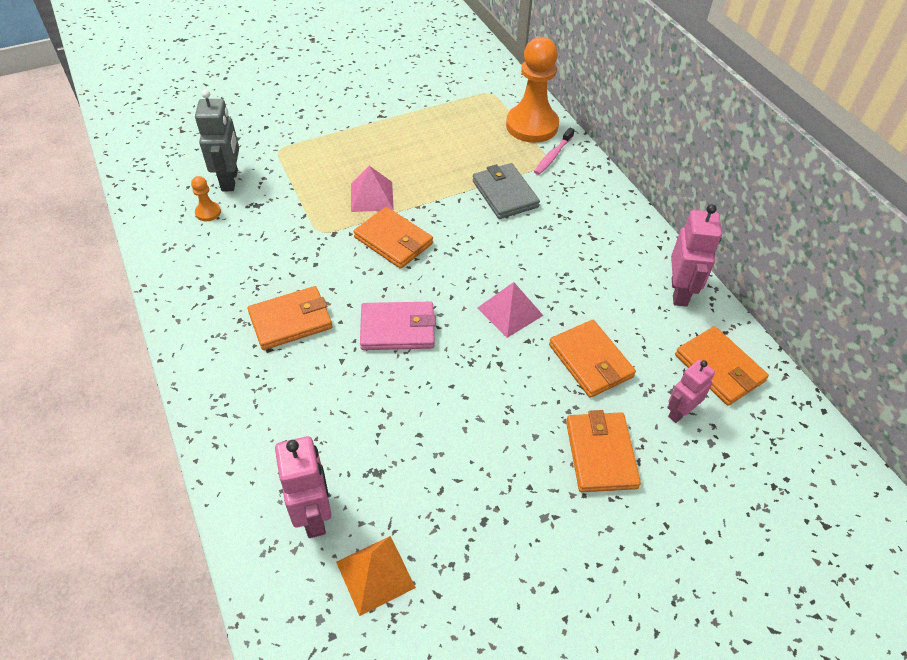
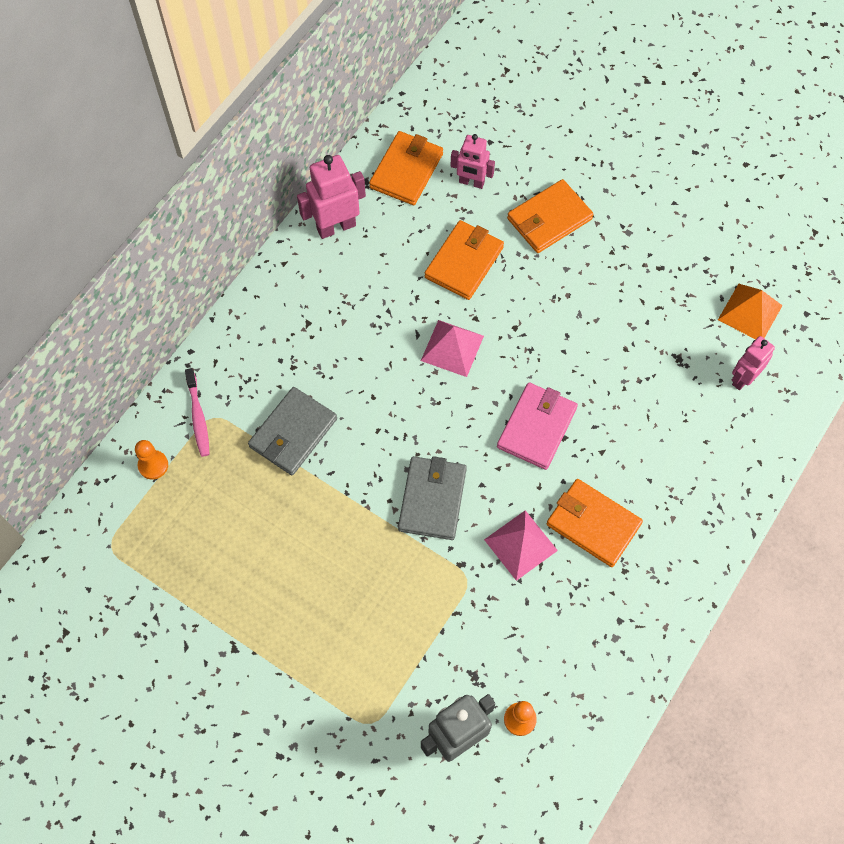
camera: 120 degrees left, 15 degrees up
pink robot [275,436,331,538] -> pink robot [732,336,775,390], size x0.66
pink pyramid [351,166,394,212] -> pink pyramid moved to [484,510,558,581]
orange wallet [353,207,433,269] -> grey wallet [398,456,467,540]
pink wallet [360,301,436,350] -> pink wallet turned 60 degrees clockwise [497,383,578,470]
orange pawn [506,37,559,143] -> orange pawn [135,440,168,480], size x0.42
pink toothbrush [534,128,575,175] -> pink toothbrush turned 75 degrees clockwise [185,368,209,457]

